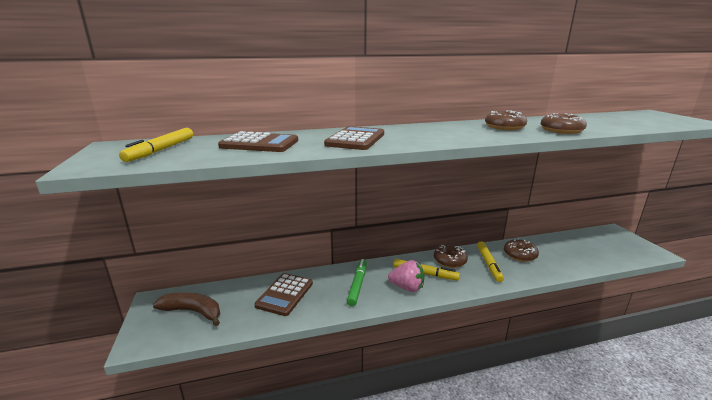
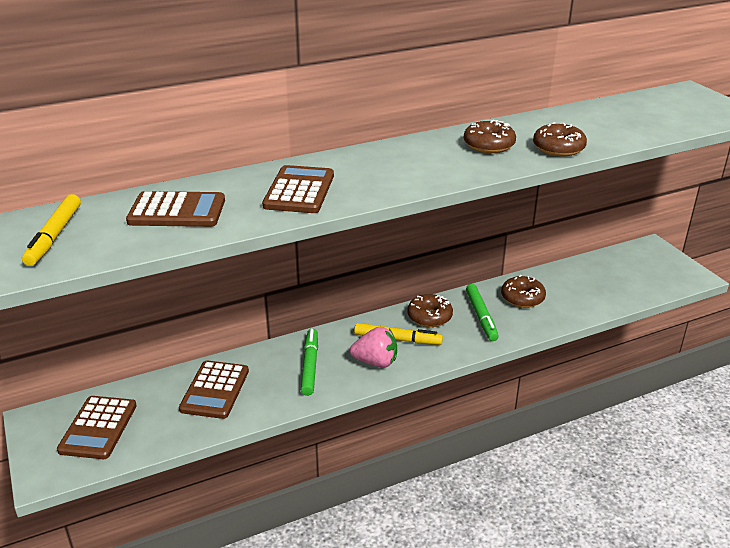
camera: 10 degrees left, 10 degrees up
brown banana [153,292,220,326] -> brown calculator [57,396,137,459]
yellow marker [477,241,504,282] -> green marker [466,284,499,341]

